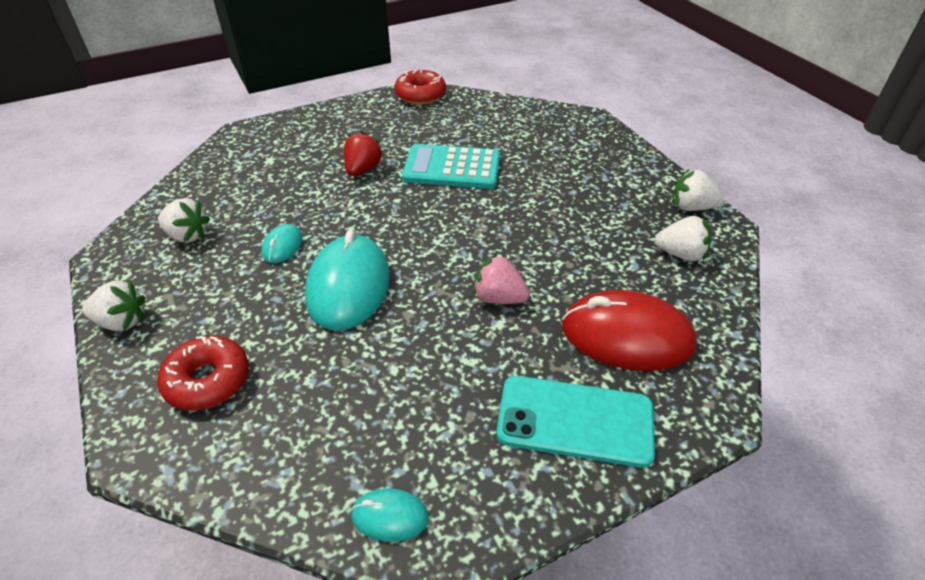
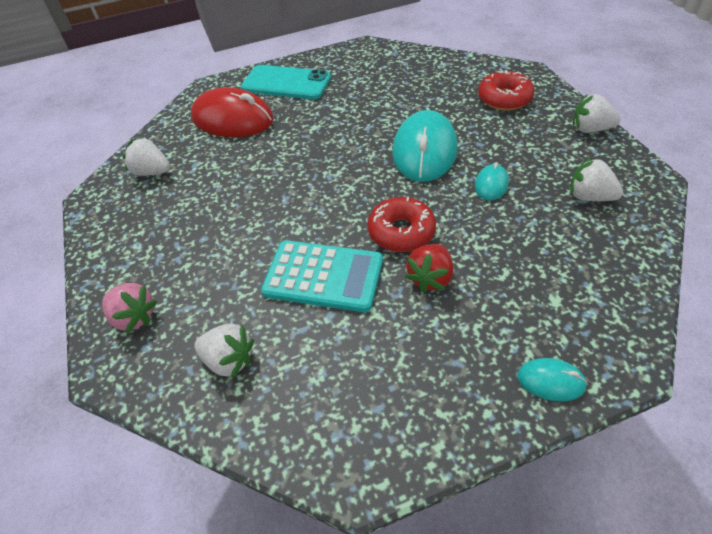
camera: 170 degrees left, 5 degrees up
turquoise mouse [351,488,429,542] -> turquoise mouse moved to [517,358,588,401]
red donut [394,69,446,105] -> red donut moved to [367,197,436,252]
pink strawberry [473,254,530,304] -> pink strawberry moved to [102,283,157,333]
white strawberry [672,169,724,211] -> white strawberry moved to [194,323,254,378]

